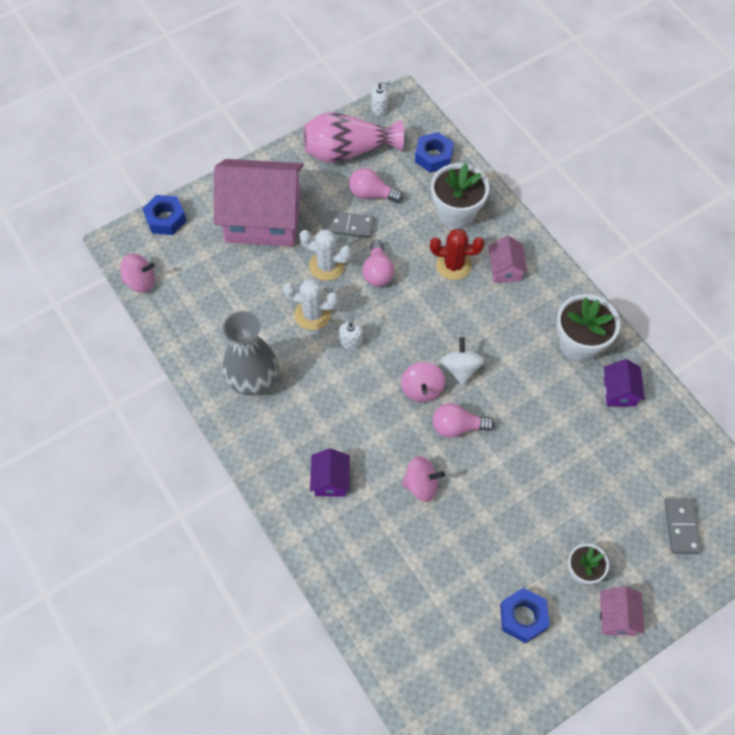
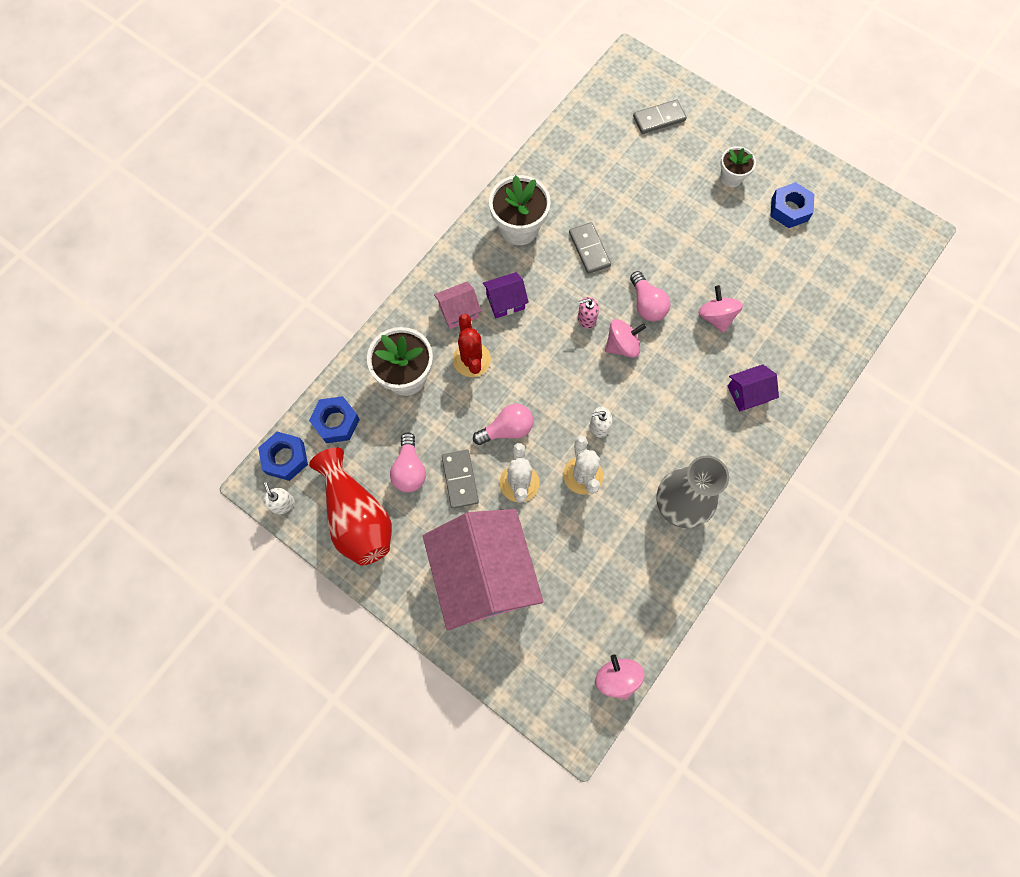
camera: 110 degrees left, 10 degrees up
blue nut [143,195,186,235] -> blue nut moved to [258,432,308,481]
pink vase [303,112,404,163] -> red vase [309,447,392,565]
white spinning top [441,337,484,385] -> pink soap dispenser [578,297,599,329]
pink house [600,587,645,636] -> none
purple house [604,359,645,407] -> purple house moved to [483,272,529,318]
none -> grey domino [569,222,611,274]

